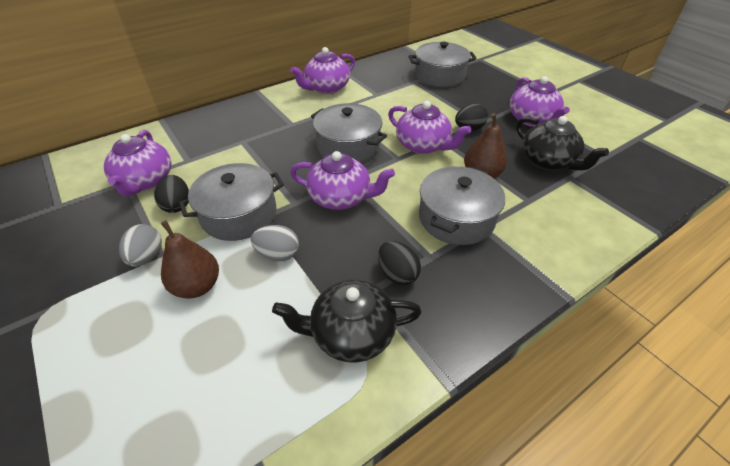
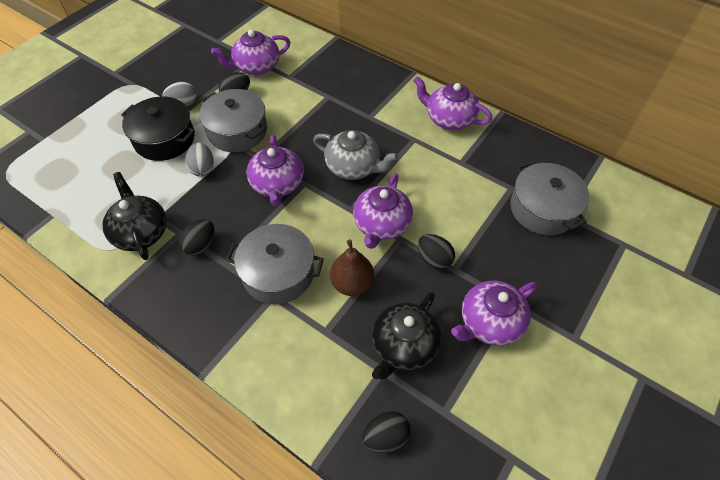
camera: 70 degrees right, 10 degrees up
brown pear [161,220,219,299] -> black pot [121,97,195,161]
grey pot [311,103,387,162] -> grey teapot [313,130,399,180]
none -> black egg [362,411,410,453]

